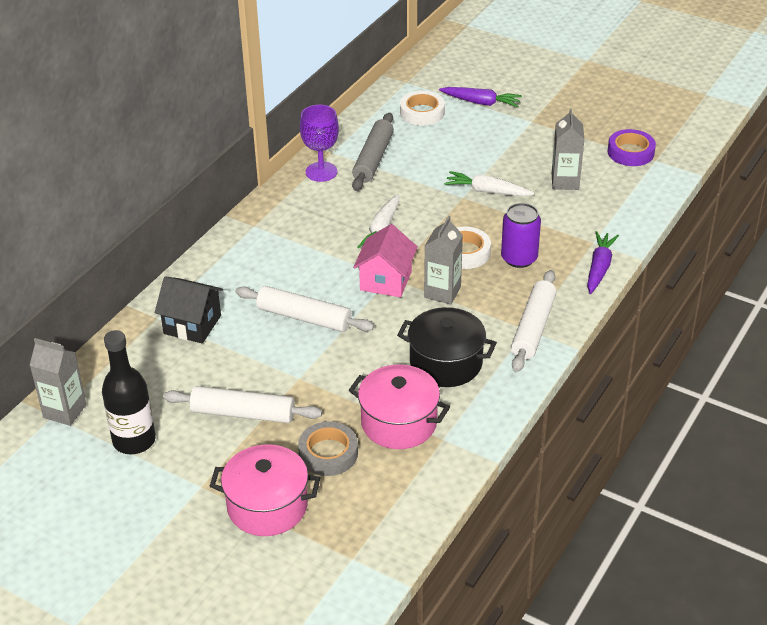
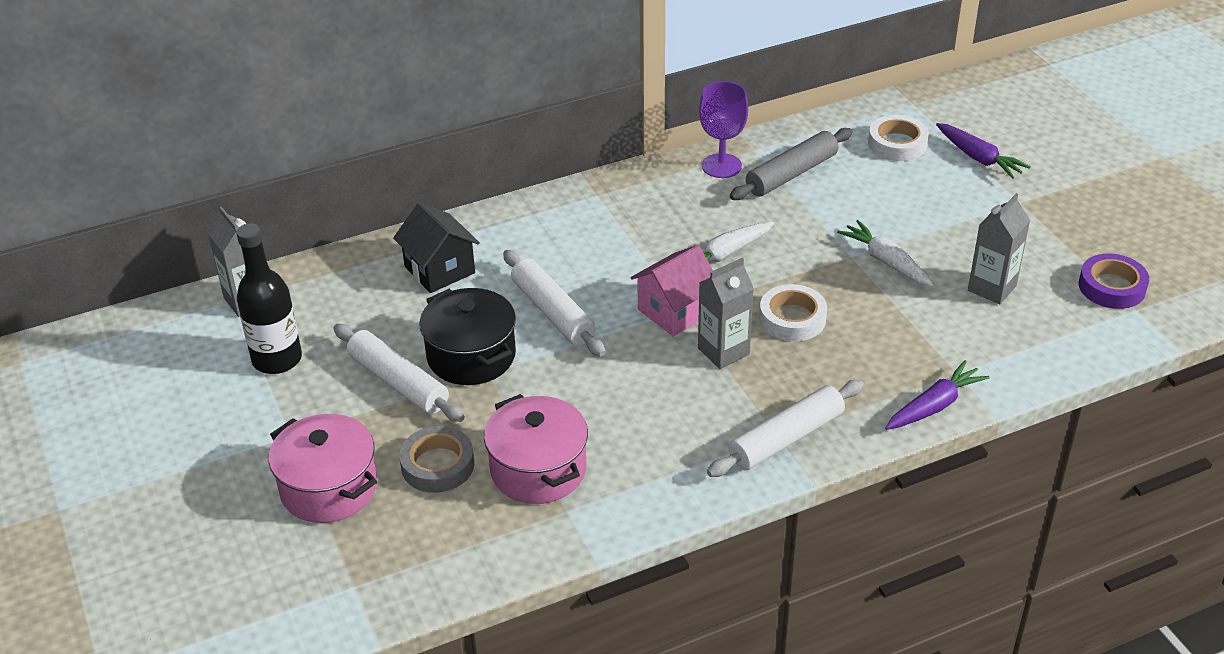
camera: 35 degrees right, 0 degrees up
black pot [397,307,497,387] -> black pot moved to [419,288,516,385]
purple can [501,203,541,268] -> none

